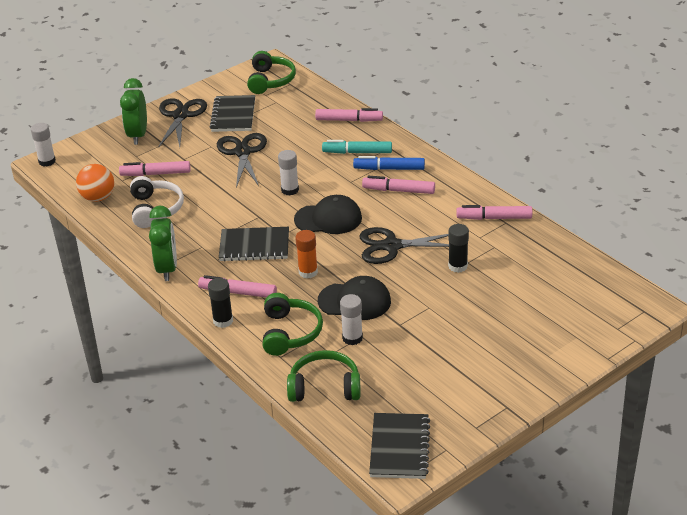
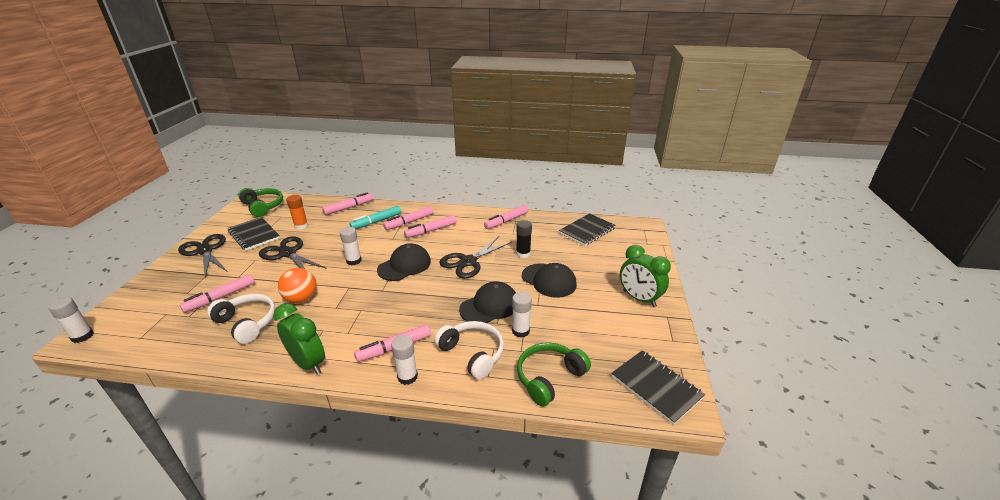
camera: 45 degrees left, 5 degrees down
orange ball [76,164,114,202] -> orange ball moved to [278,268,317,304]
green clock [120,78,147,145] -> green clock moved to [620,245,671,307]
black glue stick [208,278,233,328] -> white glue stick [391,335,418,385]
black notebook [219,227,289,261] -> black notebook moved to [559,213,616,246]
green headphones [262,293,323,356] -> white headphones [434,321,504,379]
orange glue stick [295,230,318,278] -> orange glue stick moved to [286,195,308,230]
blue marker [353,156,425,170] -> pink marker [383,206,434,230]
none -> black cap [522,263,577,298]

